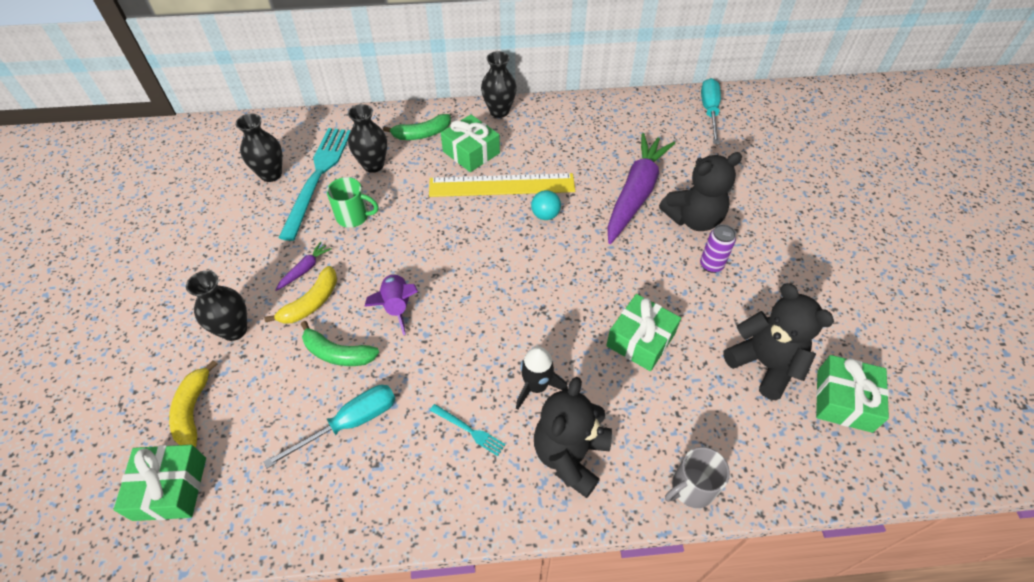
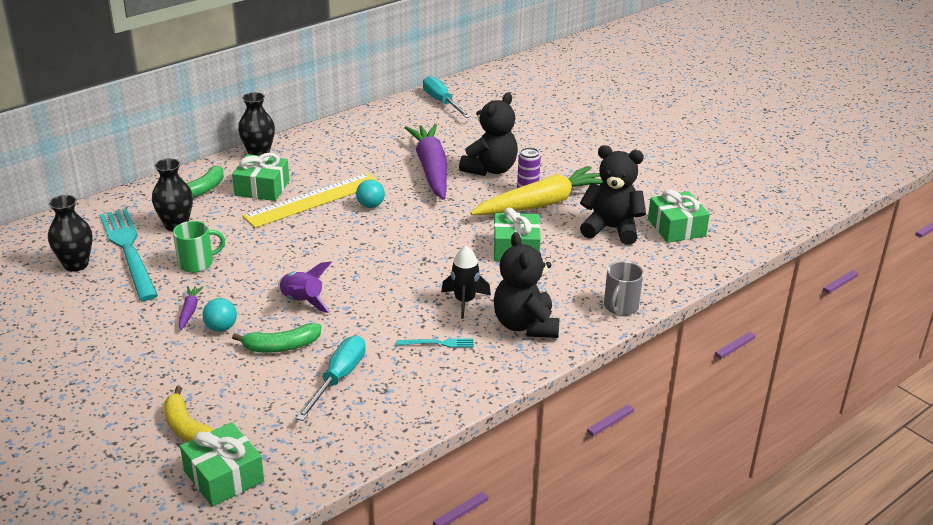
camera: 35 degrees left, 20 degrees down
black vase [186,271,247,341] -> none
yellow banana [264,266,337,324] -> turquoise ball [202,298,237,332]
none -> yellow carrot [470,166,603,215]

